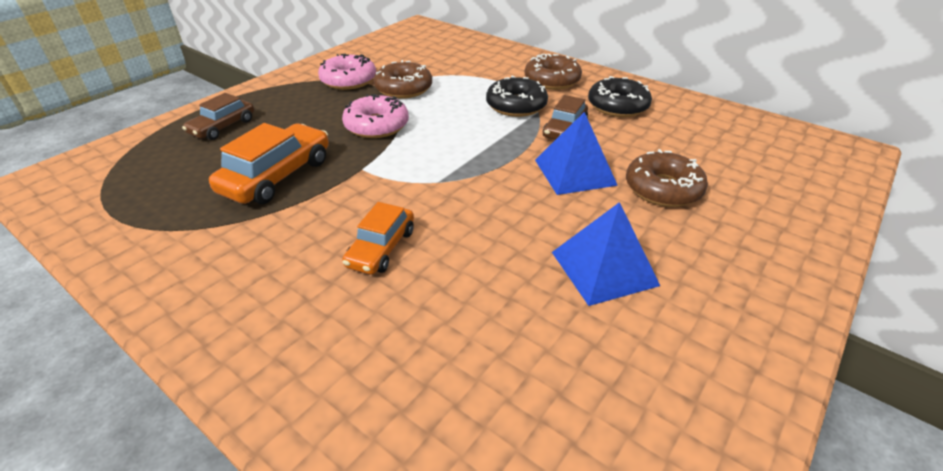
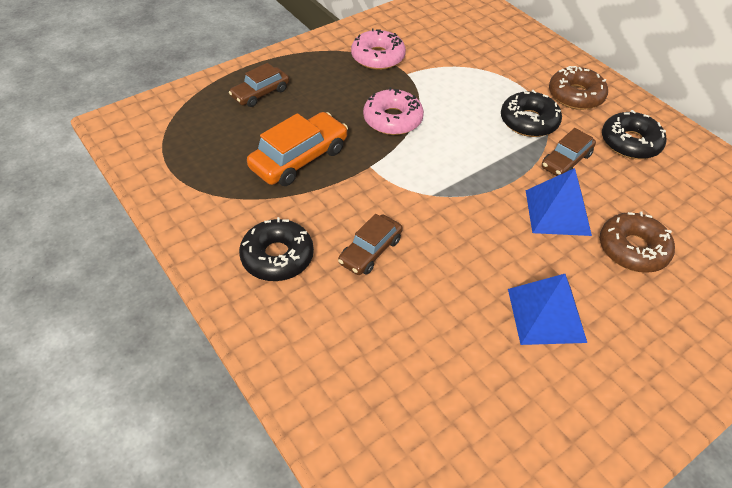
camera: 15 degrees right, 10 degrees up
orange car [342,202,414,275] -> brown car [338,214,403,275]
brown donut [374,60,432,99] -> none
none -> black donut [239,217,314,281]

